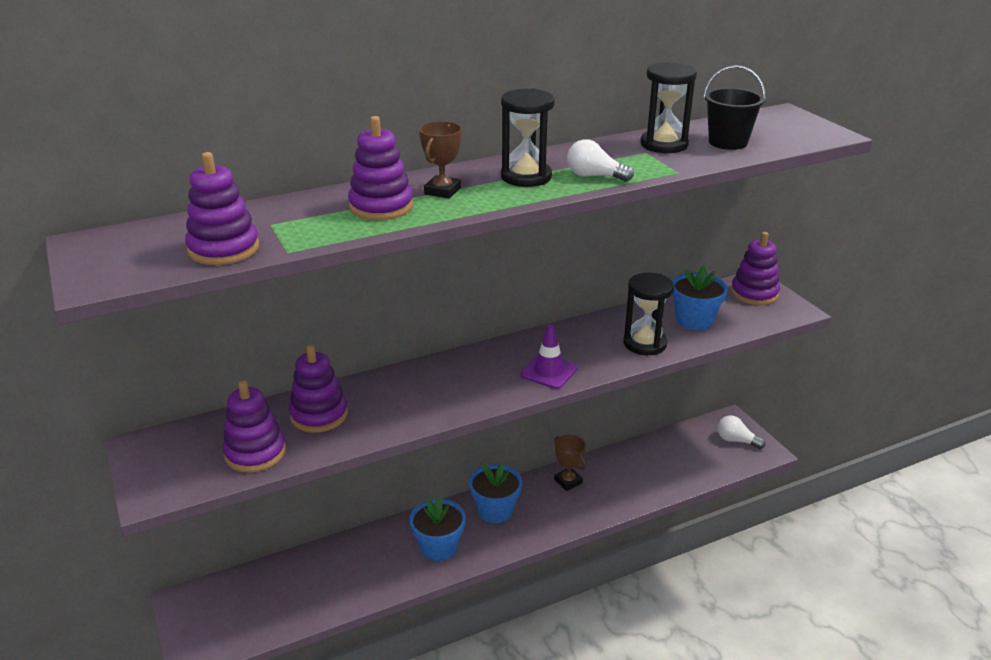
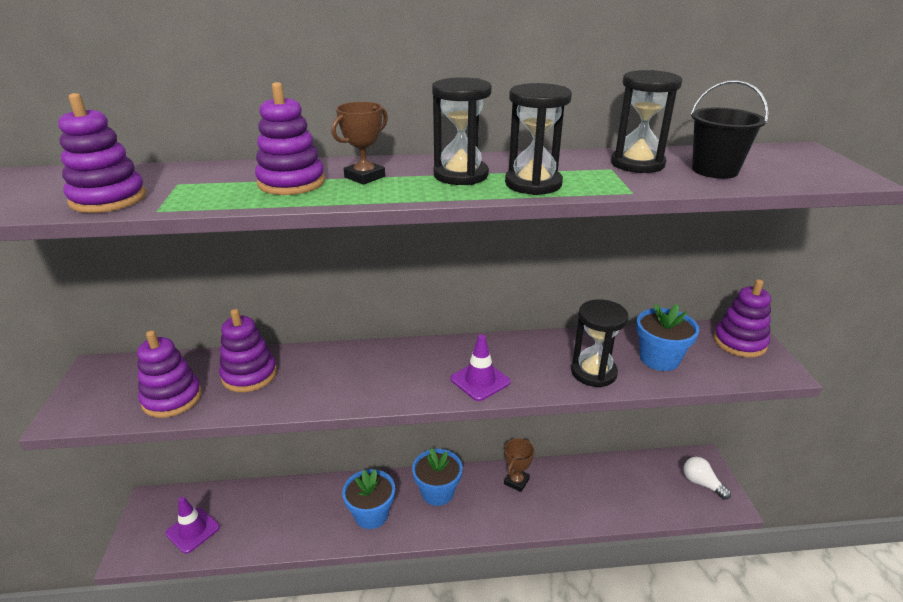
camera: 20 degrees right, 0 degrees up
brown trophy [554,435,586,491] -> brown trophy turned 45 degrees clockwise [504,438,535,492]
white light bulb [567,139,634,182] -> black hourglass [505,83,572,195]
none -> purple traffic cone [165,497,220,554]

